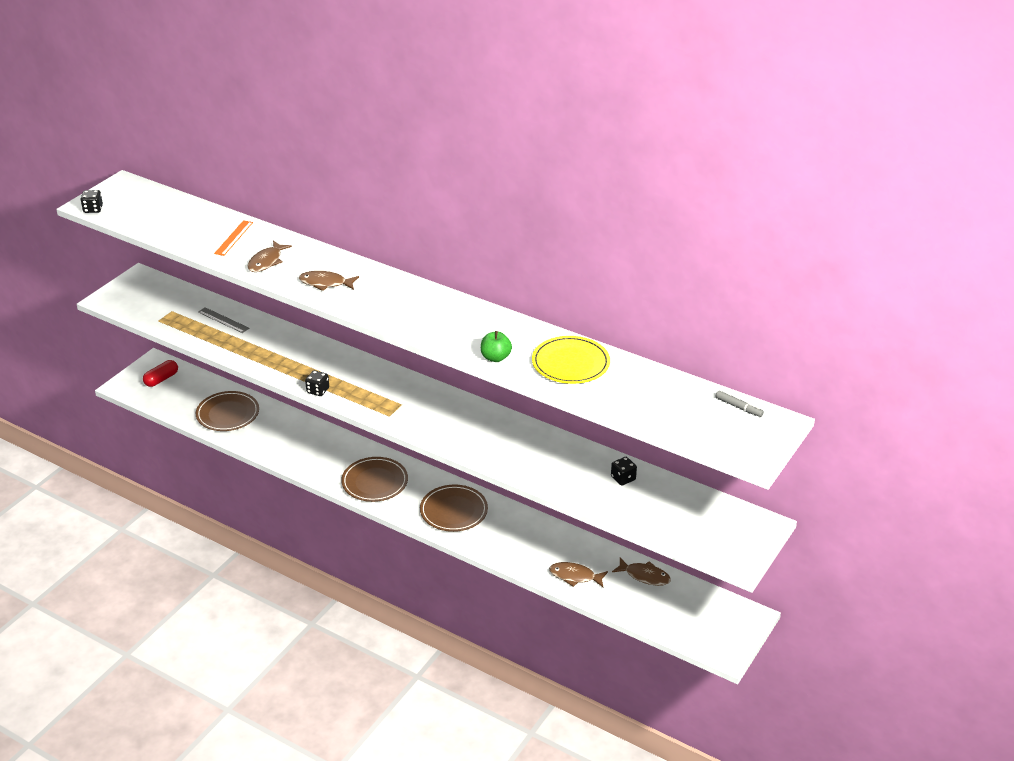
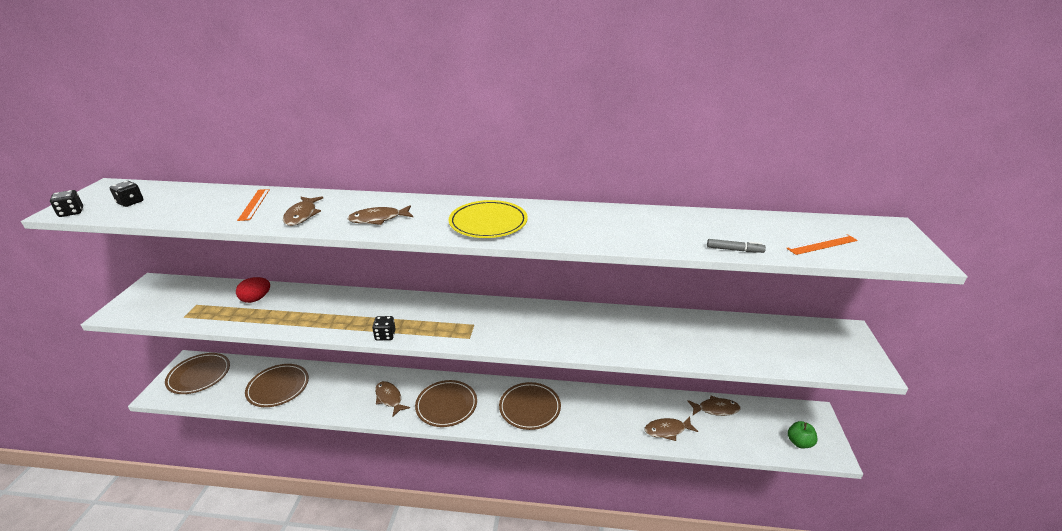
camera: 25 degrees left, 5 degrees down
red capsule [143,360,178,387] -> brown plate [165,353,230,394]
grey ruler [198,307,249,333] -> red egg [236,277,270,303]
green apple [481,331,512,362] -> green apple moved to [788,421,818,448]
yellow plate [532,336,610,384] -> yellow plate moved to [449,200,528,238]
black dice [611,457,637,486] -> black dice moved to [109,181,144,207]
grey marker [715,391,764,417] -> grey marker moved to [707,239,766,253]
none -> brown fish [375,381,410,417]
none -> orange ruler [786,234,858,255]

